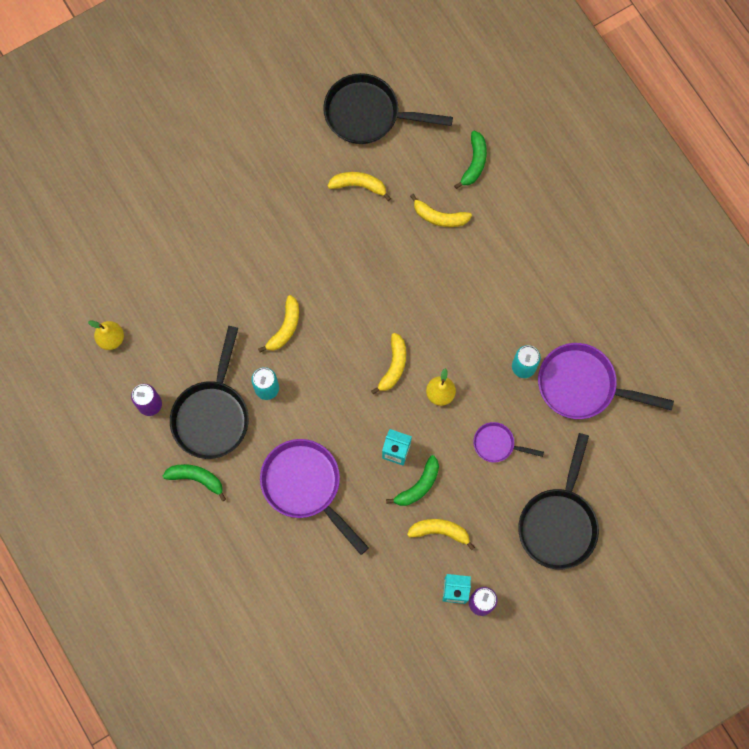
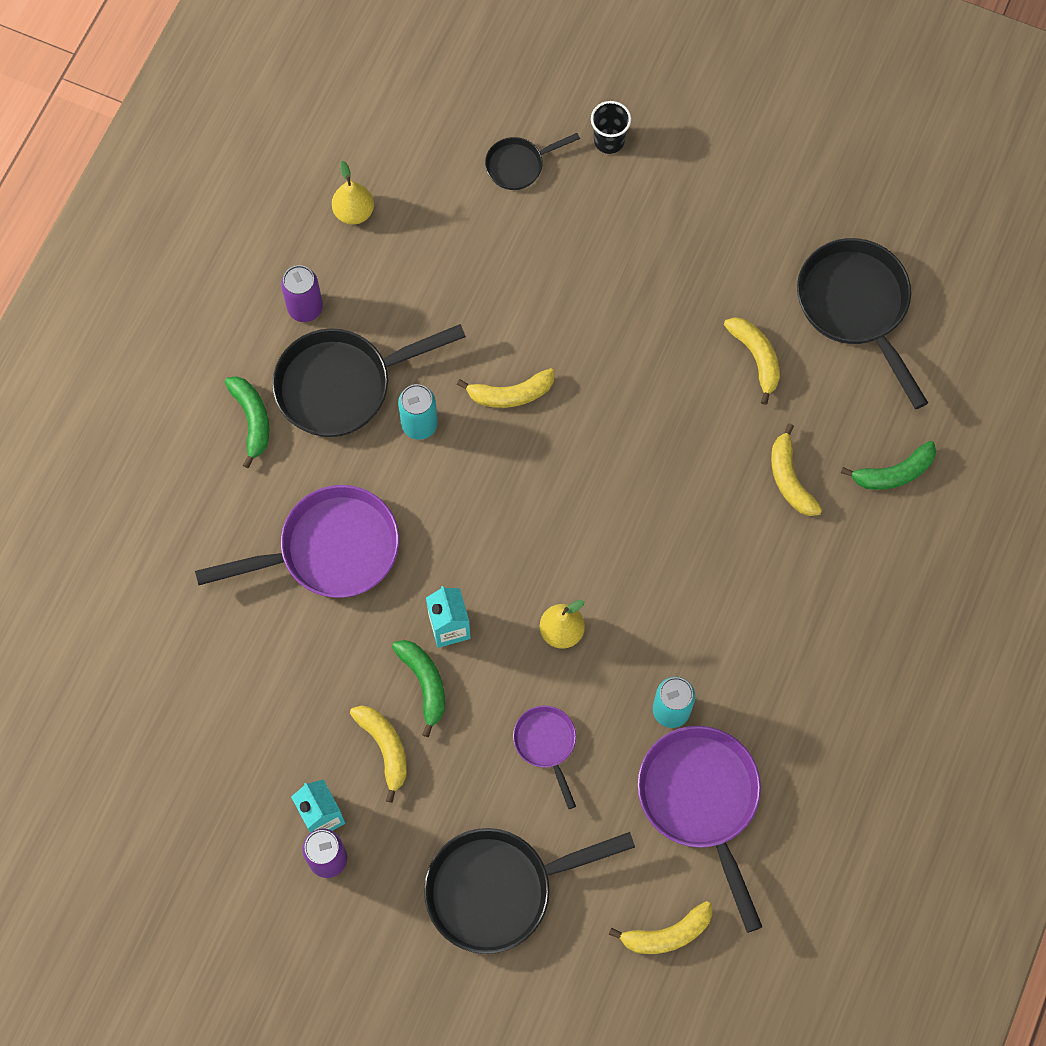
camera: 55 degrees right, 5 degrees down
purple pan [260,439,369,555] -> purple pan turned 60 degrees clockwise [195,485,399,598]
yellow banana [371,333,406,395] -> yellow banana moved to [609,901,712,954]
green banana [386,455,439,506] -> green banana turned 120 degrees counterclockwise [392,640,445,737]
none -> black pan [485,133,580,190]
none -> black cup [591,101,631,154]

